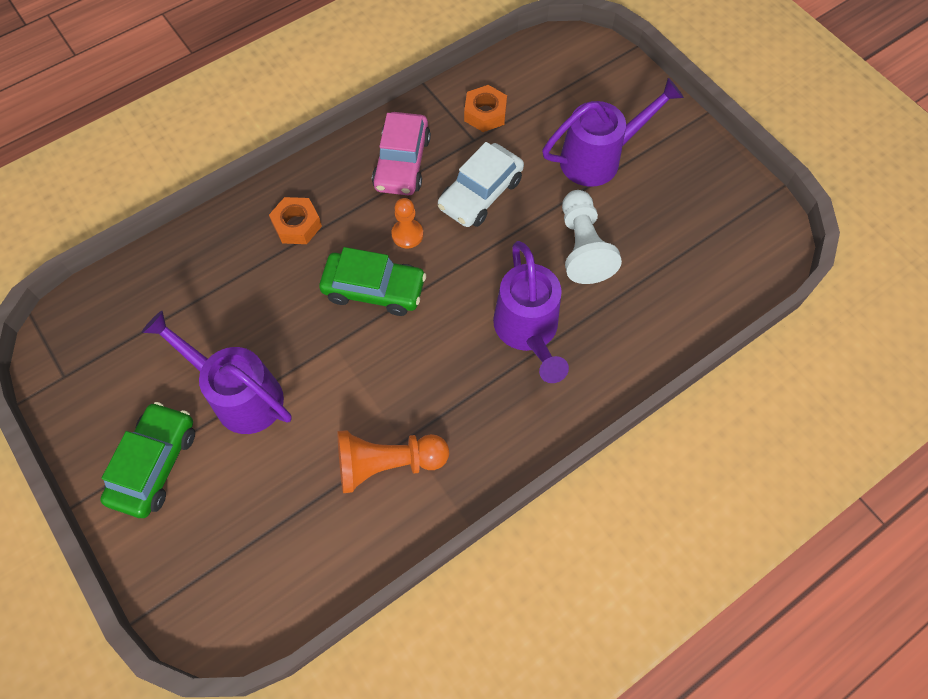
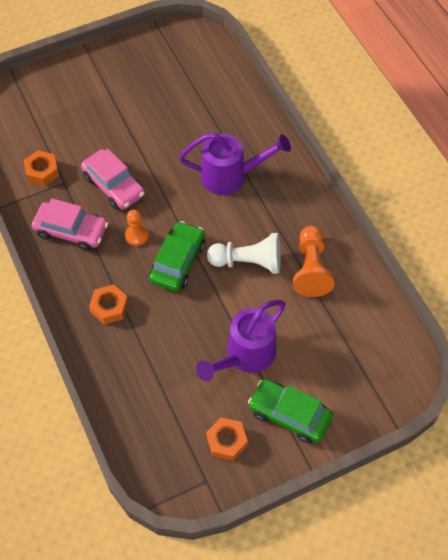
camera: 80 degrees left, 5 degrees down
white car [438,142,524,227] -> pink car [81,148,145,210]
purple watering can [542,78,684,187] -> none
white pawn [562,190,622,284] -> white pawn moved to [207,233,280,274]
none -> orange nut [206,417,248,461]

